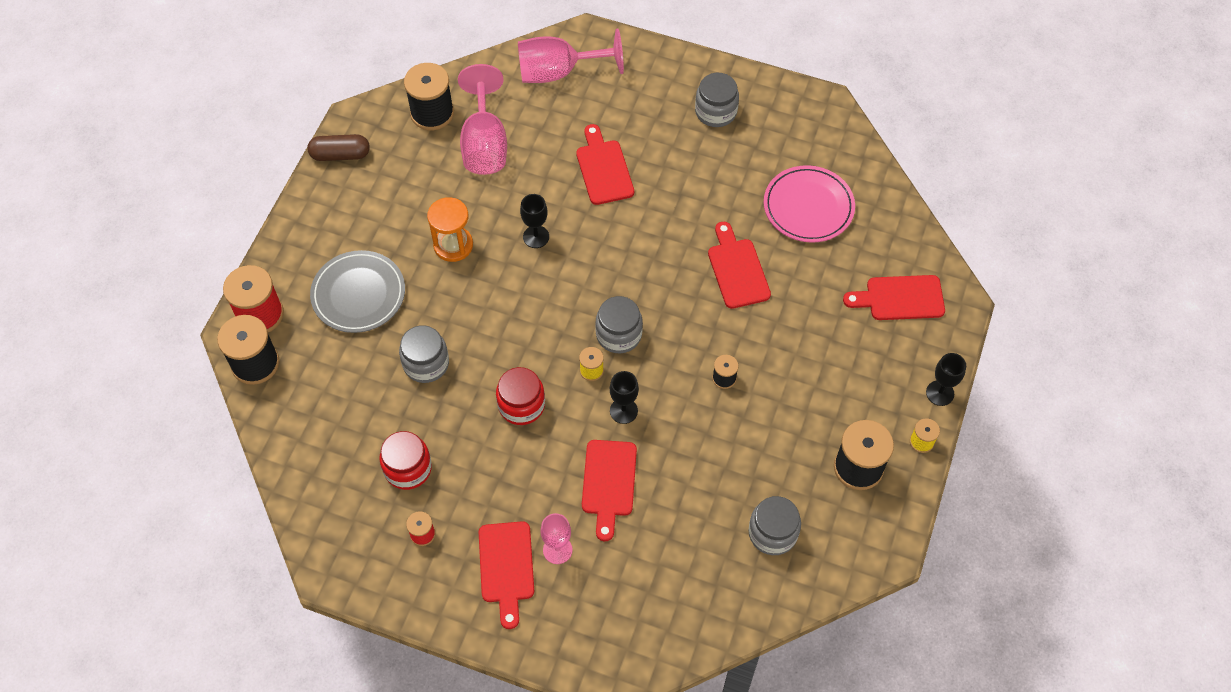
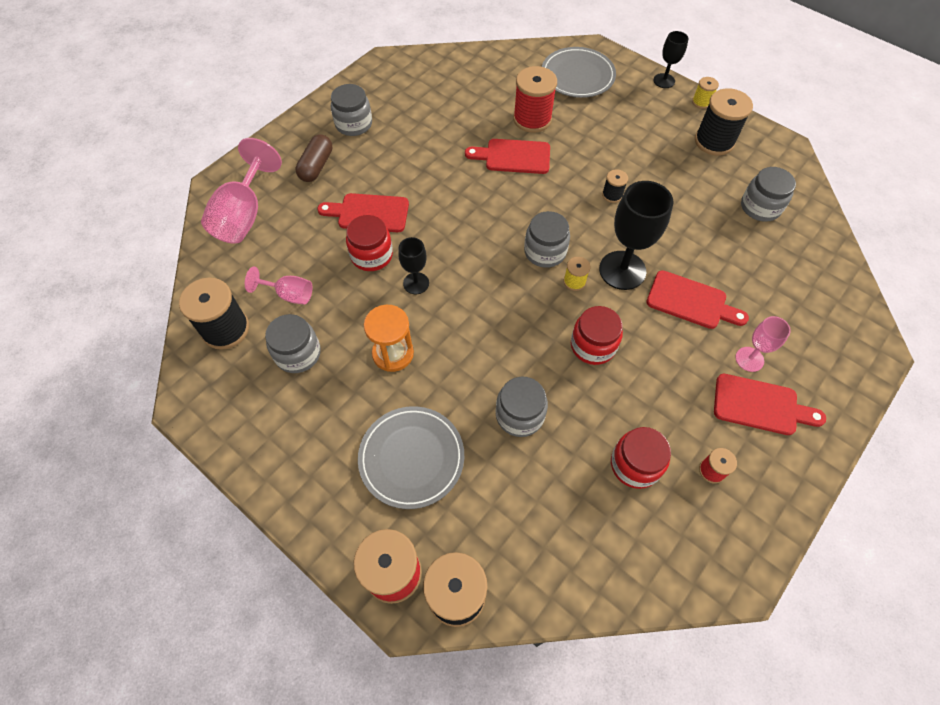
camera: 70 degrees left, 0 degrees up
brown capsule [307,134,370,161] -> brown capsule moved to [296,134,333,182]
pink goblet [458,64,507,175] -> pink goblet [245,266,312,304], size x0.55
black goblet [610,371,639,424] -> black goblet [599,181,674,290], size x1.81
pink plate [764,165,855,243] -> none
red cutting board [843,275,945,320] -> grey plate [542,47,616,98]
none -> grey jar [265,314,321,373]
none -> red jar [346,215,393,271]
none -> red spool [513,66,557,133]

